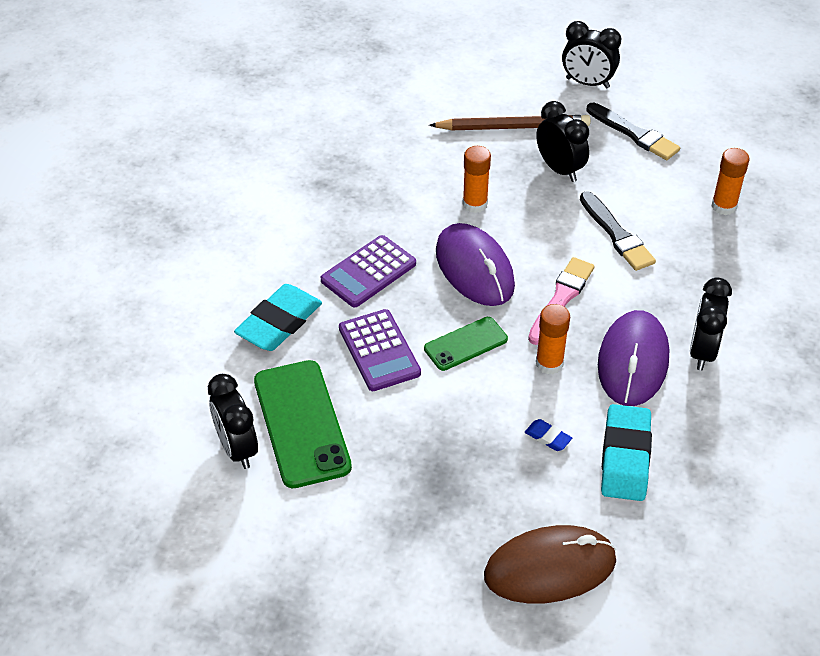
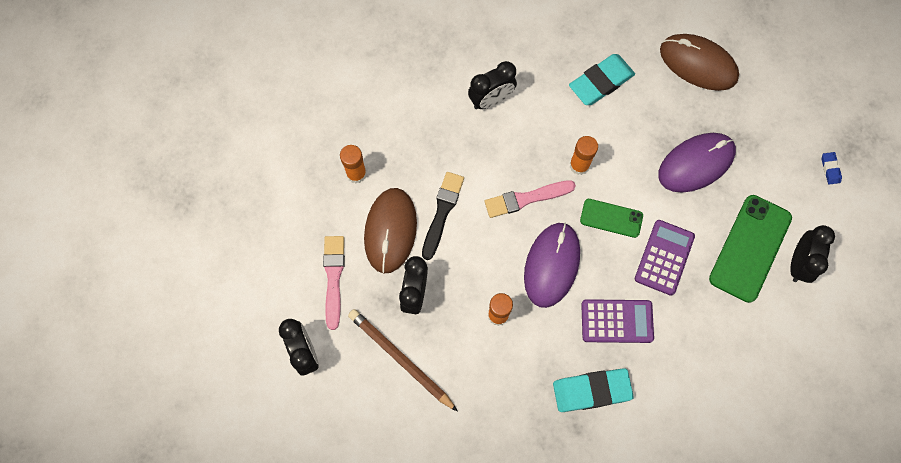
camera: 135 degrees left, 25 degrees up
turquoise eraser [234,284,322,351] -> turquoise eraser moved to [553,368,634,412]
blue eraser [525,419,572,451] -> blue eraser moved to [822,152,842,185]
black brush [587,103,680,160] -> pink brush [323,236,345,330]
purple mouse [598,310,669,406] -> purple mouse moved to [658,133,736,193]
none -> brown mouse [364,188,417,274]

